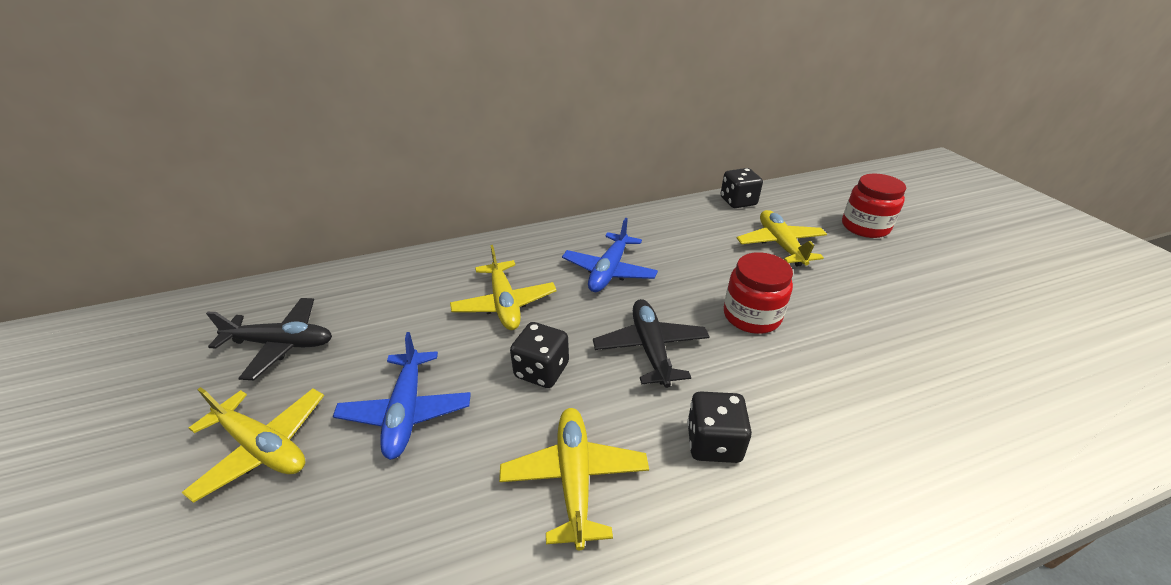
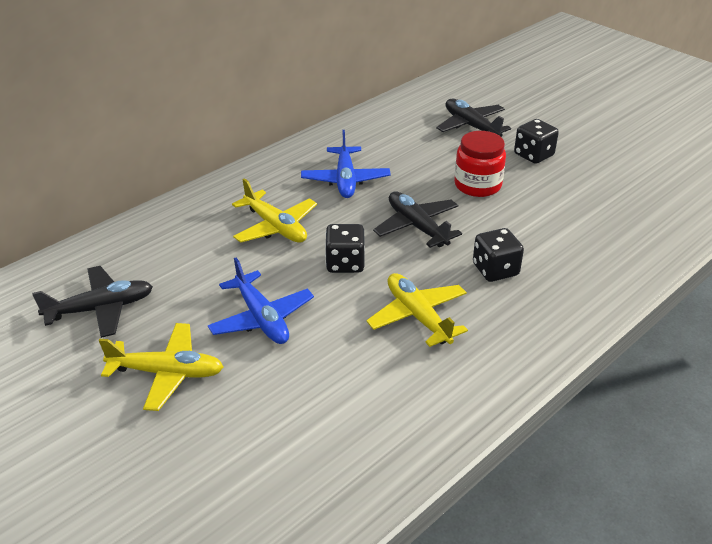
camera: 25 degrees left, 0 degrees up
black dice [721,168,763,208] -> black dice moved to [514,119,559,164]
yellow plane [737,210,827,266] -> black plane [436,99,511,137]
red jar [842,174,906,238] -> none

